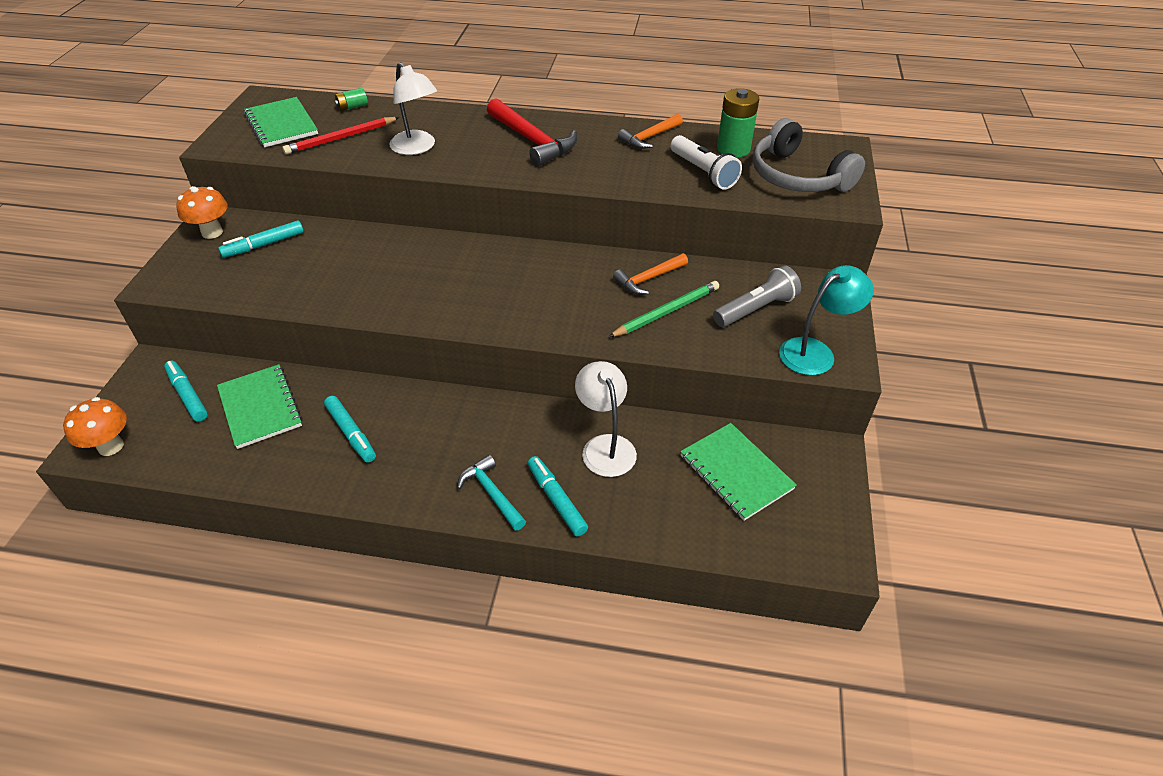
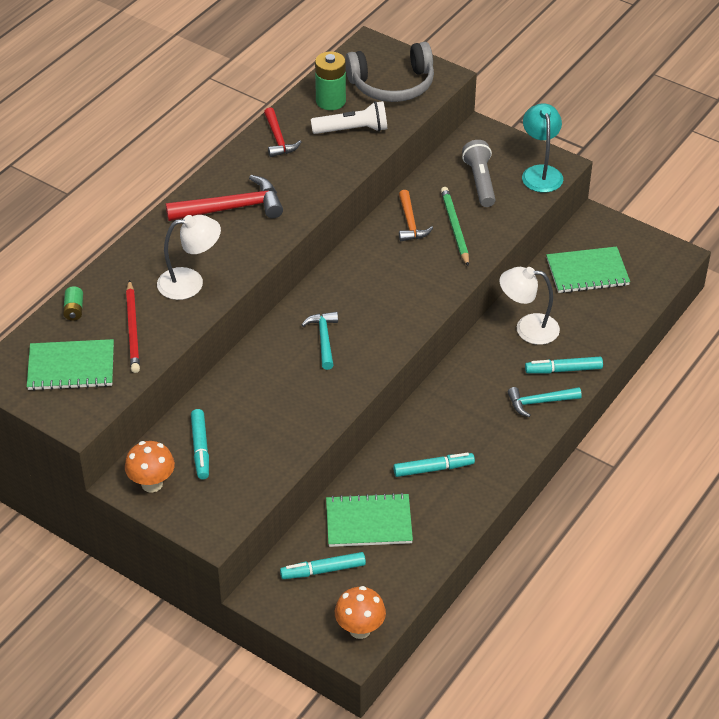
camera: 65 degrees left, 0 degrees up
orange hammer [618,114,683,149] -> red hammer [264,107,302,157]
none -> turquoise hammer [301,312,338,370]

